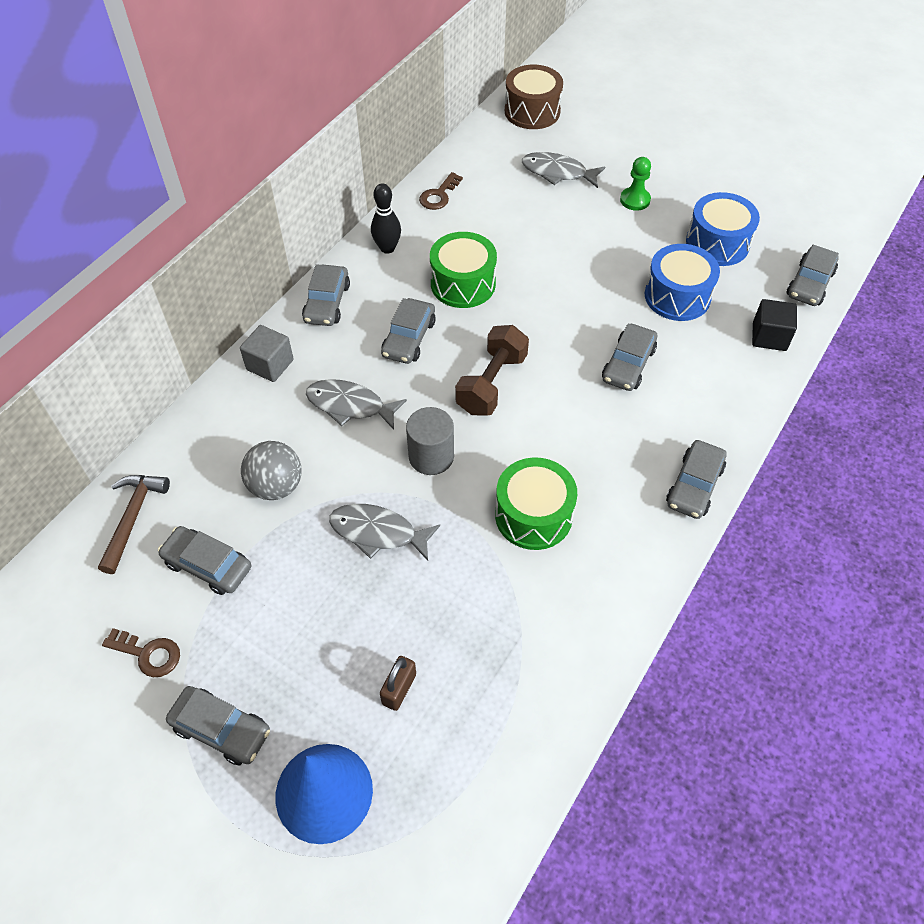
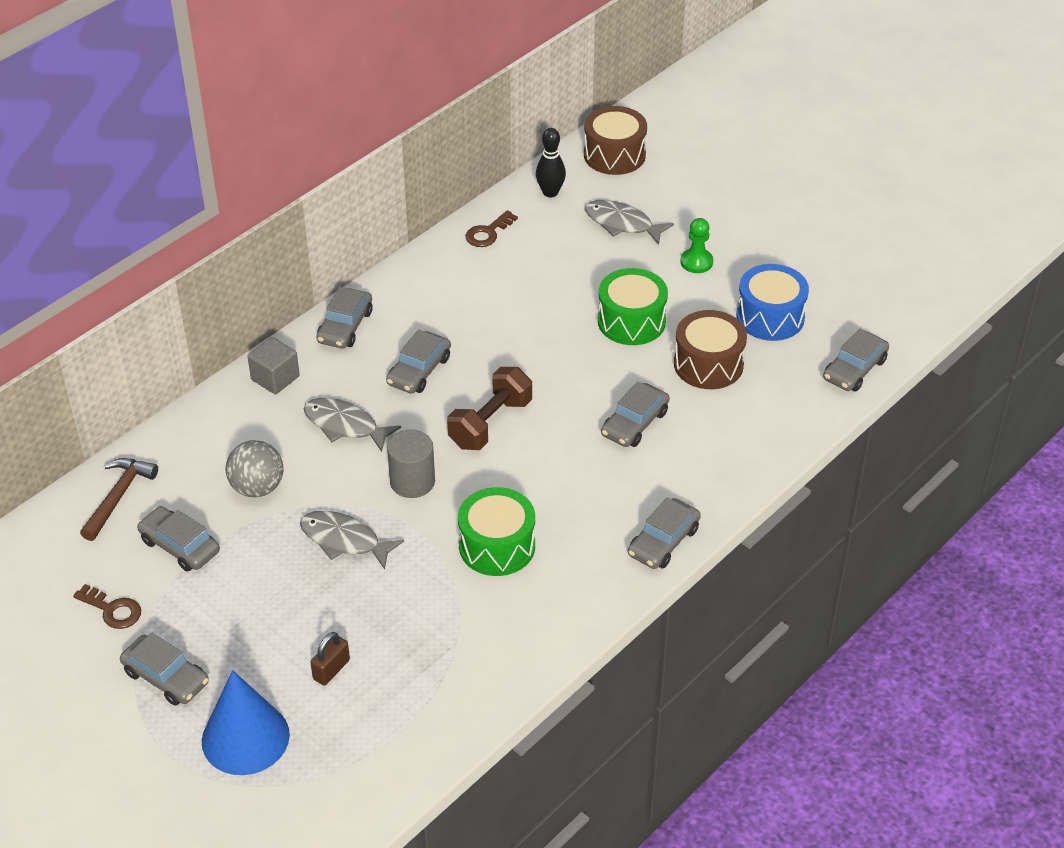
camera: 10 degrees right, 10 degrees down
black bowling pin [371,183,401,254] -> black bowling pin moved to [536,128,566,197]
green drum [430,232,497,308] -> green drum moved to [598,268,668,345]
blue drum [645,244,720,321] -> brown drum [674,310,747,389]
black cube [752,299,797,351] -> none

